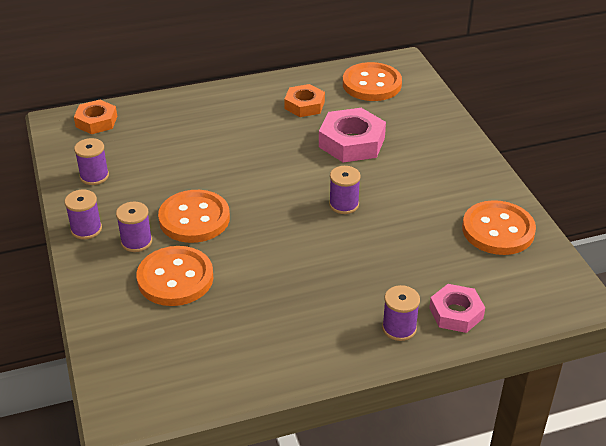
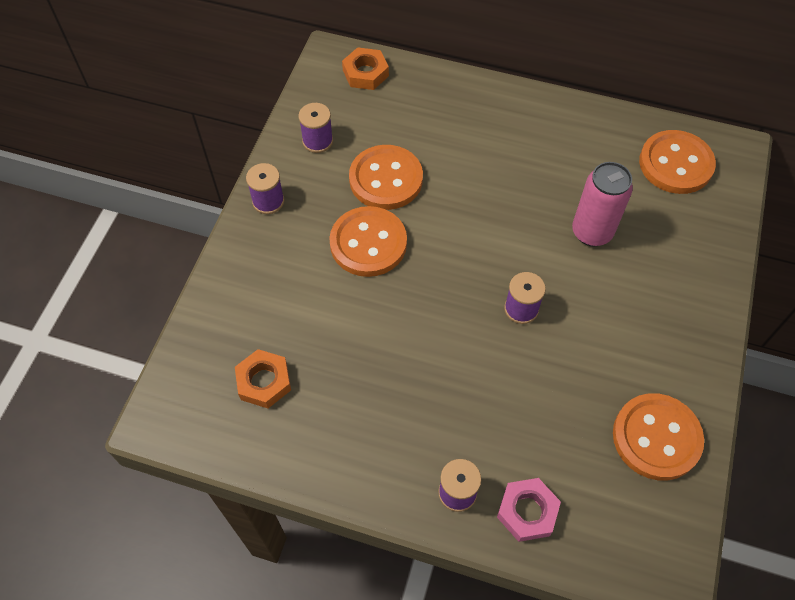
camera: 35 degrees right, 20 degrees up
purple spool [116,201,152,252] -> none
orange button [137,246,213,306] -> orange button moved to [349,145,423,210]
orange nut [284,84,325,117] -> orange nut moved to [235,349,291,408]
pink nut [319,108,386,163] -> pink can [572,162,633,246]

